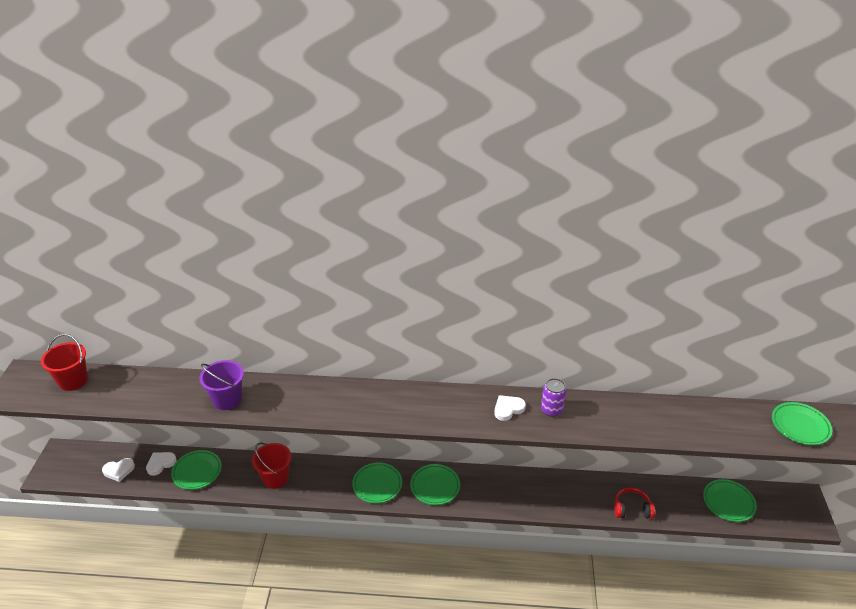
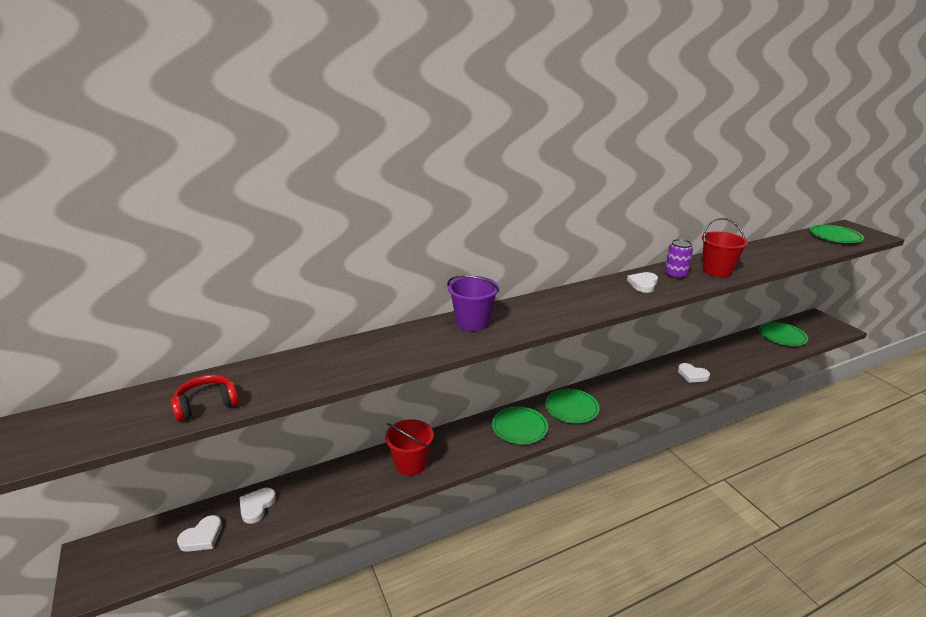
camera: 30 degrees left, 10 degrees down
red bucket [41,334,88,391] -> red bucket moved to [702,218,748,277]
green plate [171,450,222,490] -> none
purple bucket [199,360,244,410] -> purple bucket moved to [447,275,499,331]
red headphones [614,487,655,519] -> red headphones moved to [171,375,239,421]
none -> white heart [678,363,710,383]

